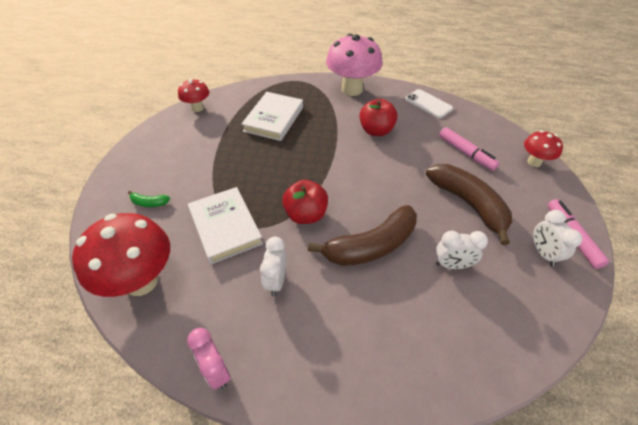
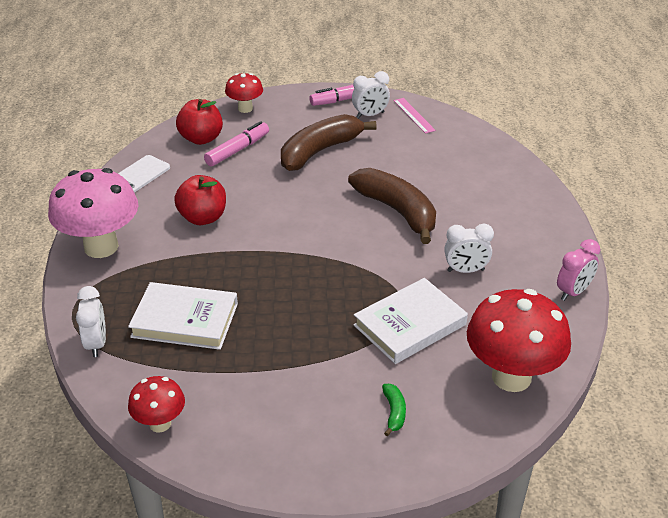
camera: 100 degrees left, 10 degrees down
red apple [282,180,328,224] -> red apple moved to [176,99,223,145]
white clock [436,231,488,269] -> white clock moved to [76,286,106,357]
none -> pink ruler [394,98,436,134]

